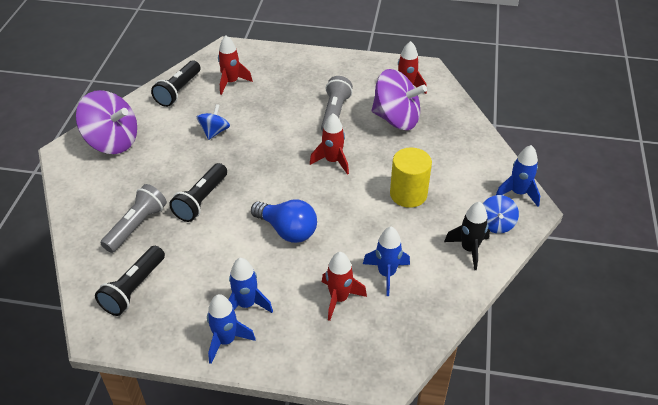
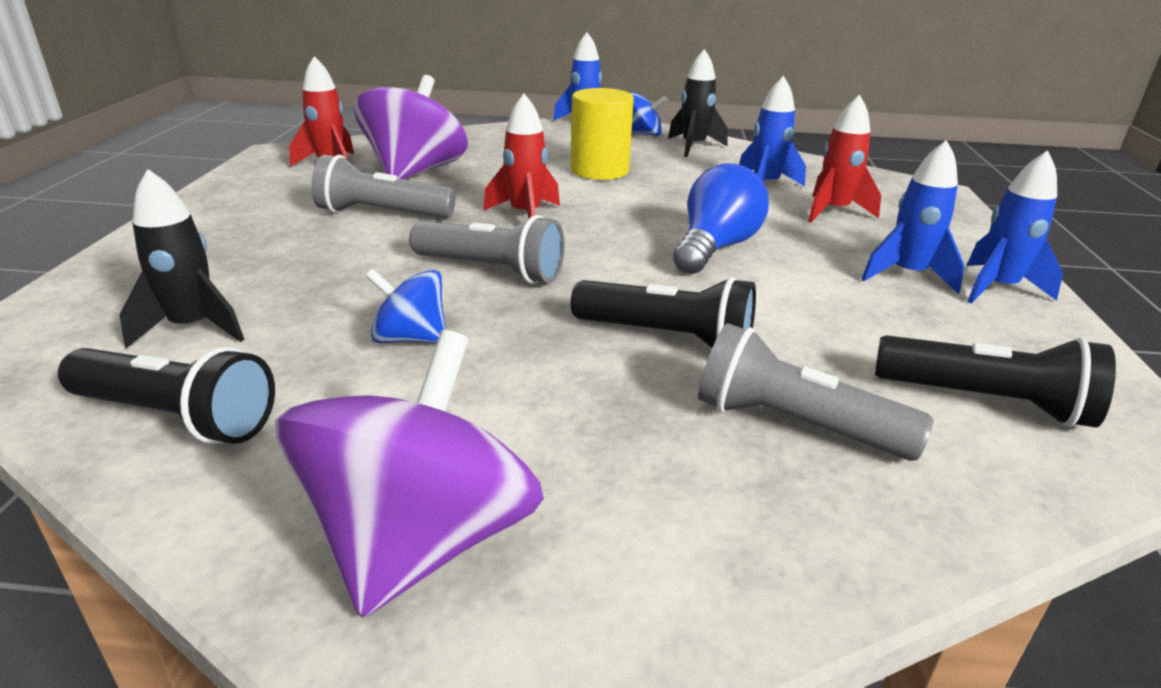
camera: 95 degrees left, 15 degrees down
red rocket [218,36,253,95] -> black rocket [120,169,244,348]
none -> grey flashlight [409,215,565,284]

